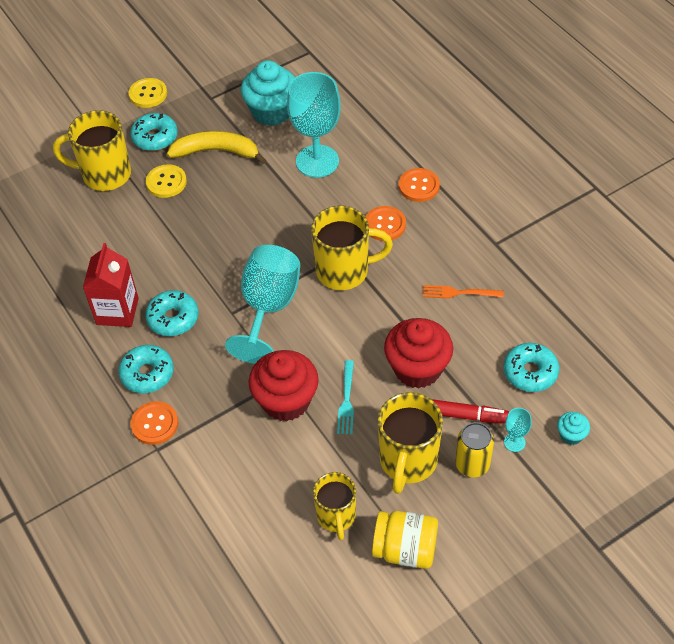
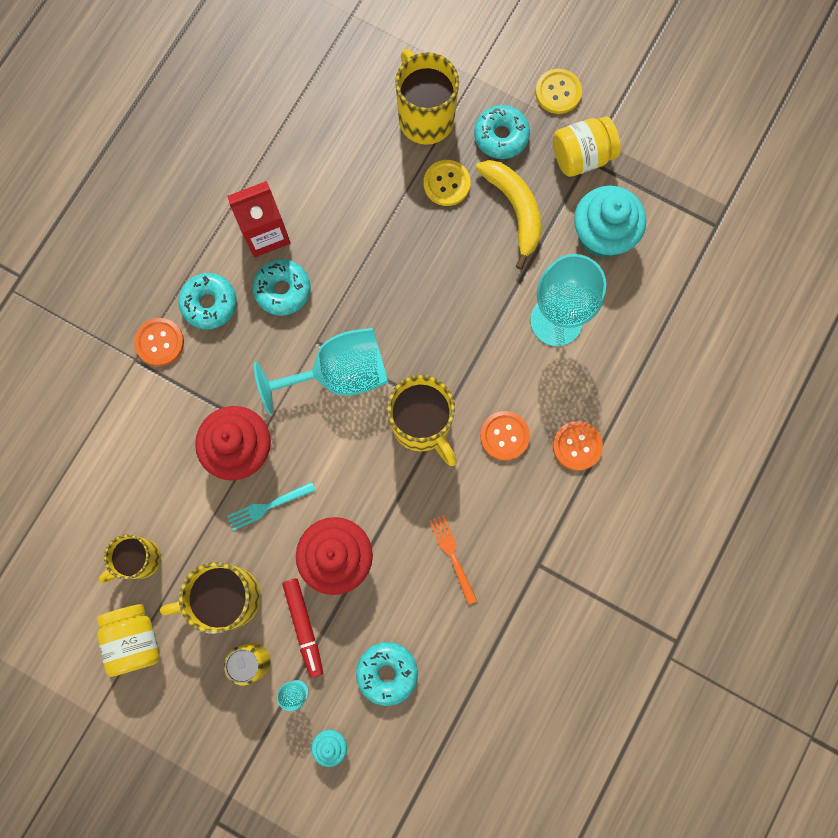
camera: 60 degrees right, 25 degrees up
none -> yellow jar [553,117,621,177]

